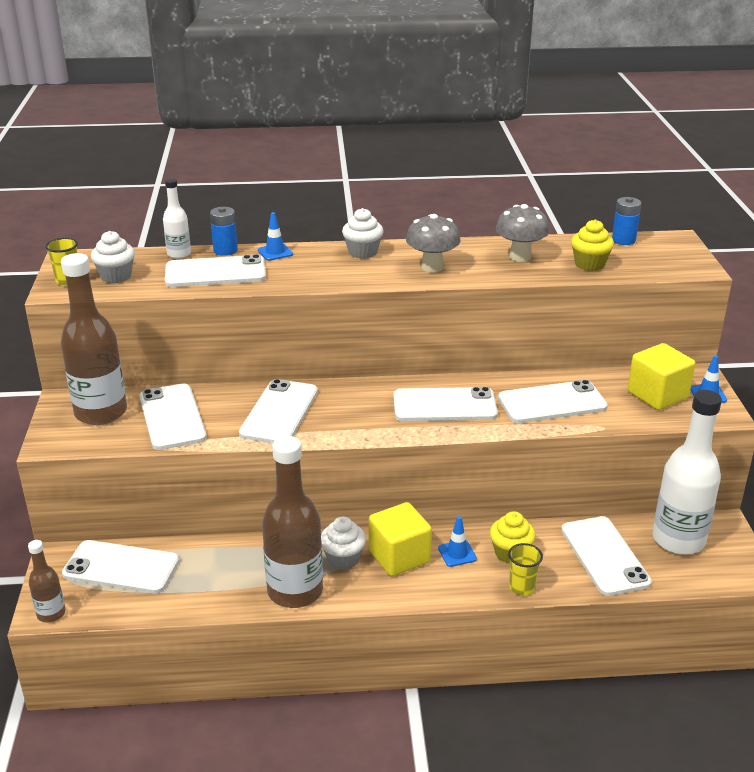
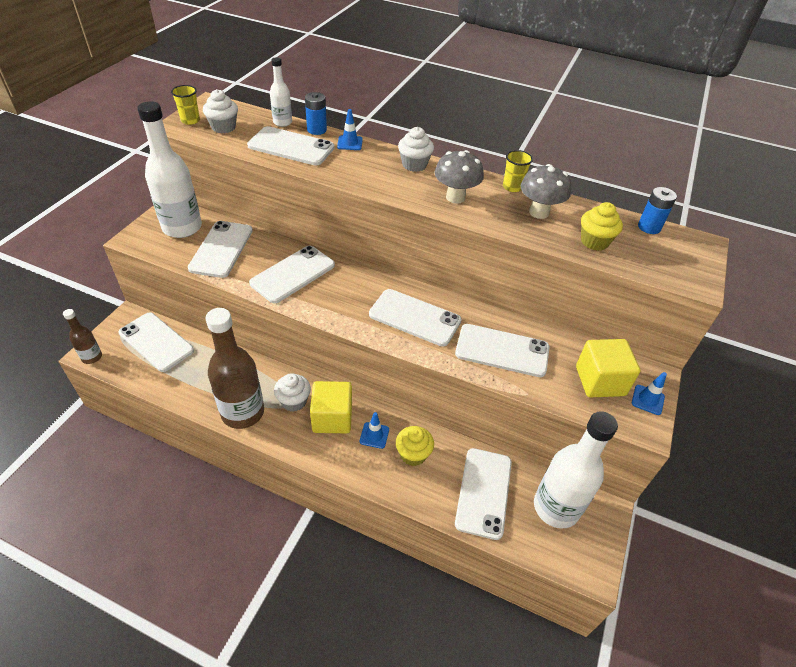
camera: 25 degrees right, 15 degrees up
brown bottle [61,253,127,425] -> white bottle [137,101,202,238]
yellow cup [508,543,543,596] -> yellow cup moved to [503,150,533,192]

